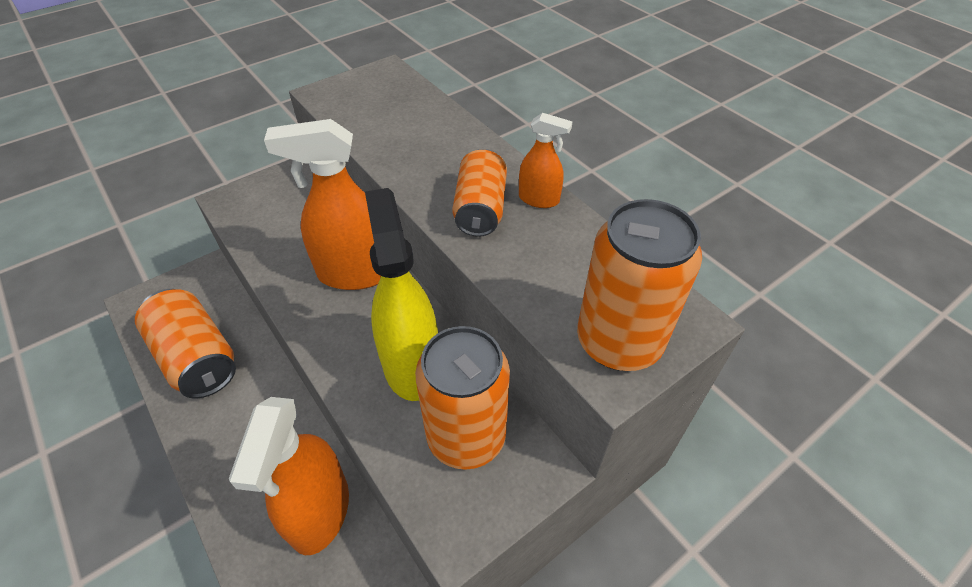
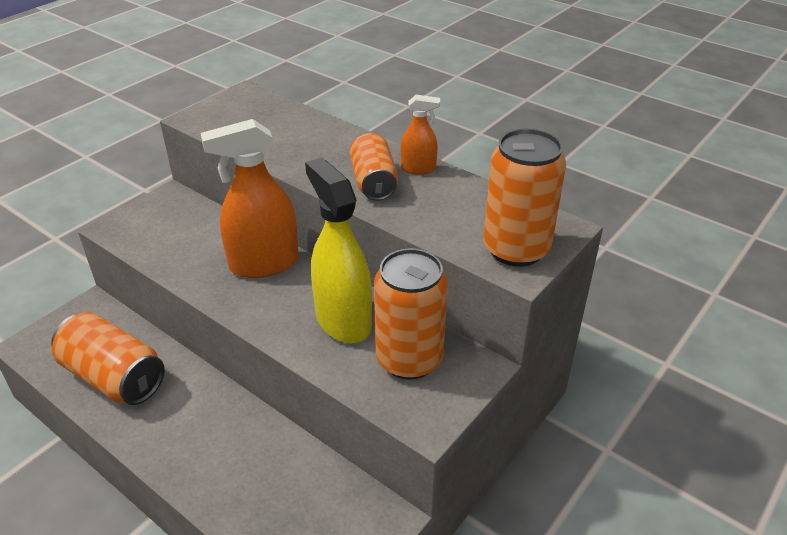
camera: 15 degrees left, 10 degrees down
orange spray bottle [229,397,349,555] -> none

